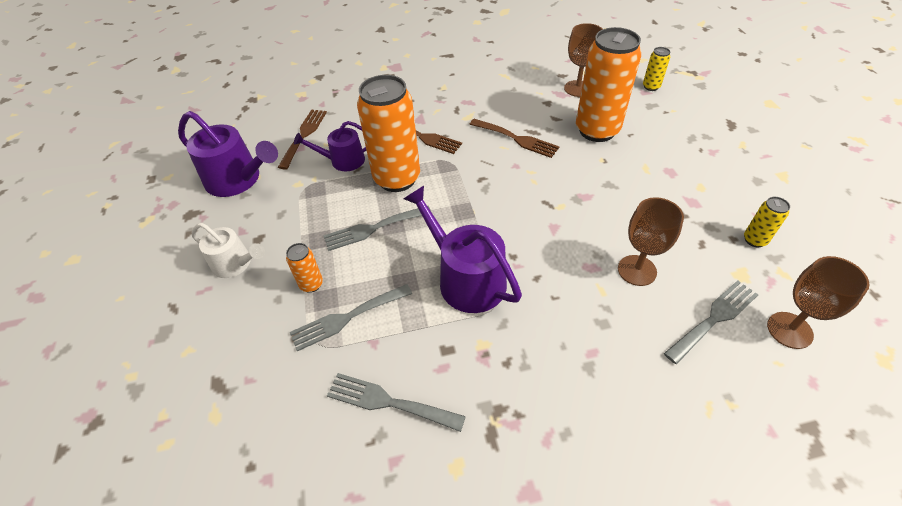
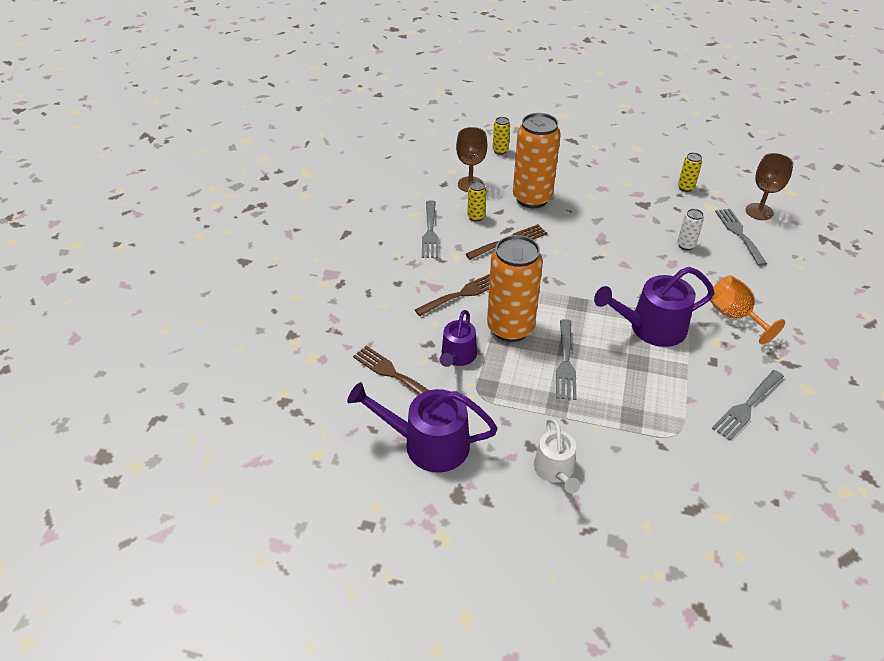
camera: 65 degrees left, 5 degrees down
purple watering can [178,111,278,197] -> purple watering can turned 135 degrees counterclockwise [347,382,498,473]
white watering can [192,223,265,278] -> white watering can turned 120 degrees clockwise [534,418,580,493]
orange can [286,243,323,293] -> none
grey fork [290,284,412,351] -> grey fork moved to [422,200,439,258]
brown goblet [618,197,684,286] -> white can [677,209,704,250]
none -> yellow can [467,181,486,222]
none -> orange goblet [710,275,785,345]

